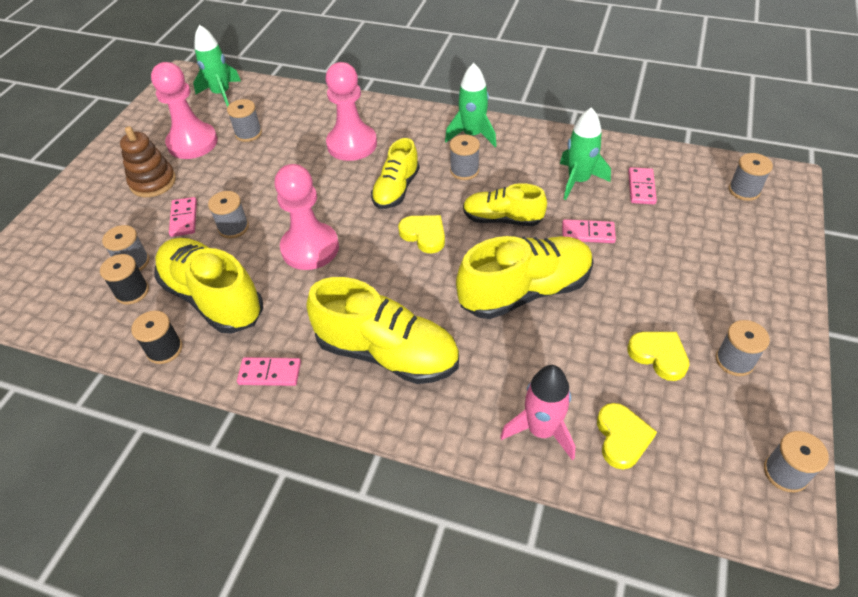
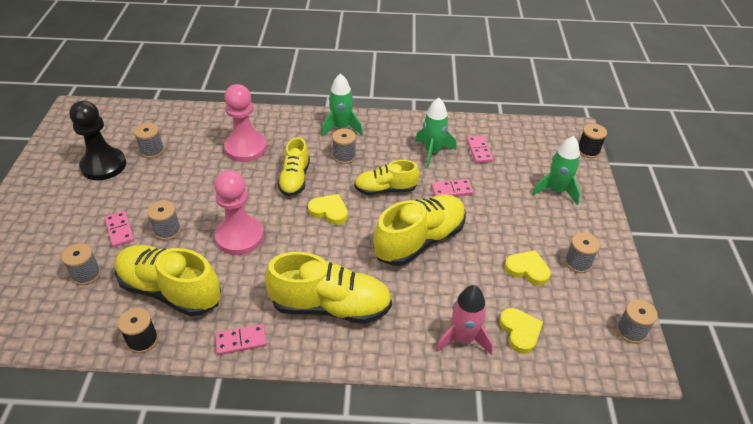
camera: 20 degrees left, 5 degrees down
black spool [100,254,149,304] -> black spool moved to [579,123,607,158]
brown stacking toy [120,126,176,197] -> none
pink pawn [151,62,218,159] -> black pawn [69,101,126,181]
green rocket [193,25,241,107] -> green rocket moved to [532,136,580,205]
grey spool [729,153,773,201] -> none

